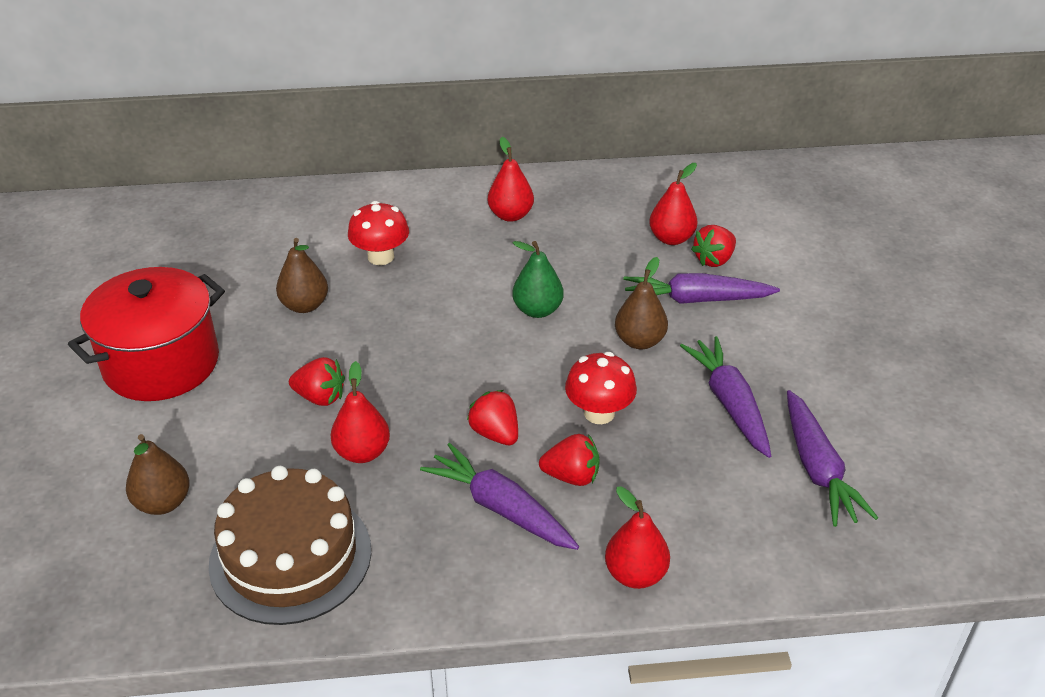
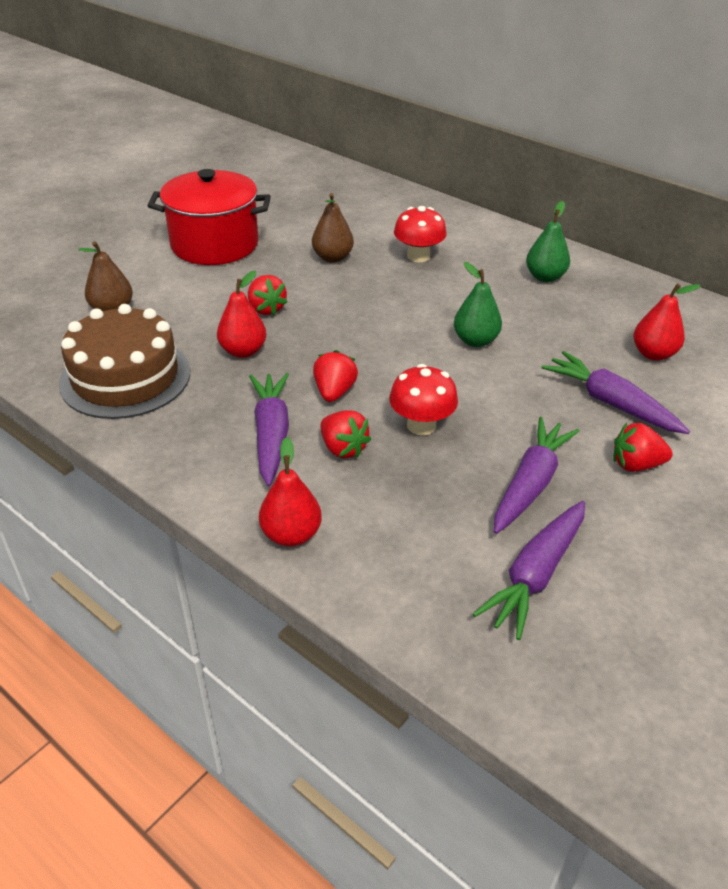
camera: 45 degrees right, 0 degrees up
red pear [488,137,534,222] -> green pear [526,201,570,282]
brown pear [615,257,668,349] -> none
red strawberry [691,225,736,267] -> red strawberry moved to [613,423,673,472]

